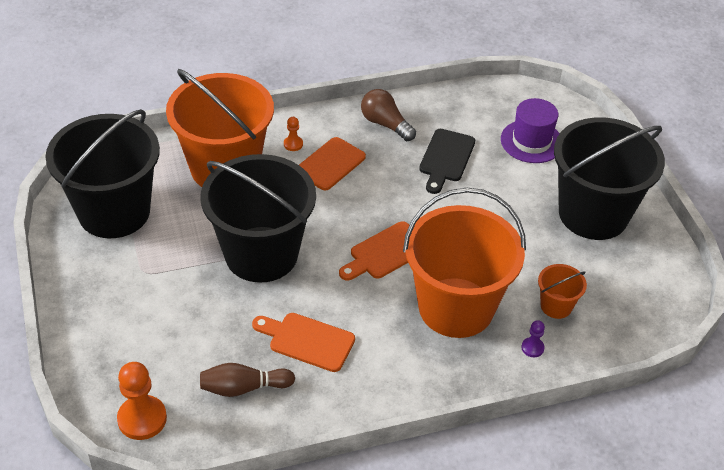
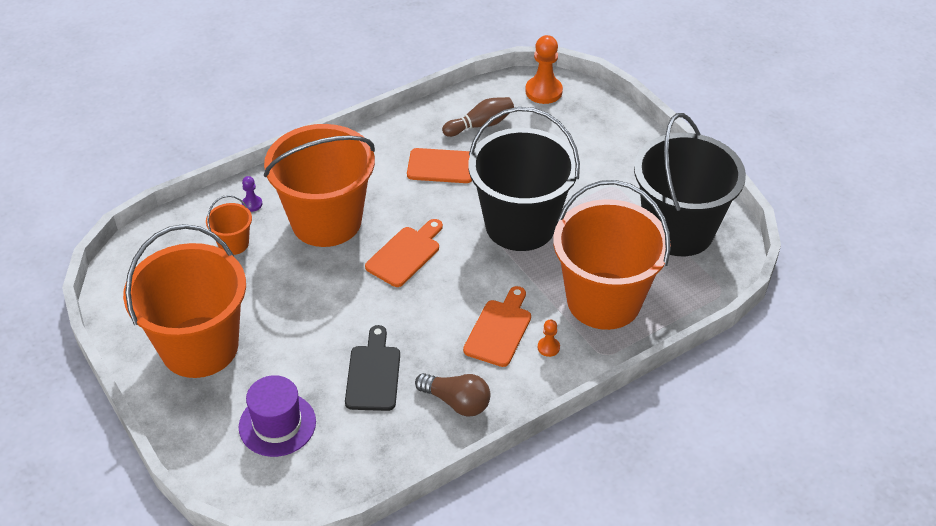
camera: 165 degrees right, 0 degrees up
black bucket [554,117,665,240] -> orange bucket [123,224,246,378]

